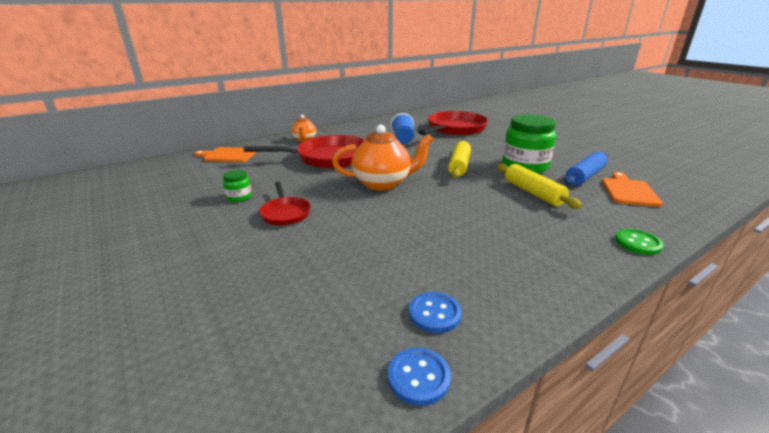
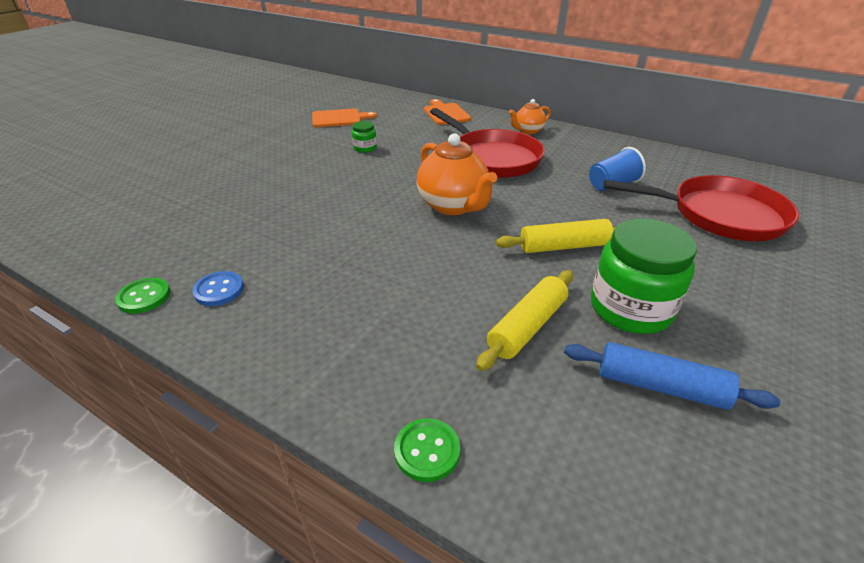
camera: 65 degrees right, 10 degrees up
red pan [259,181,311,226] -> none
blue button [388,347,451,406] -> green button [115,278,170,314]
orange cutting board [602,172,663,207] -> orange cutting board moved to [312,108,377,127]

